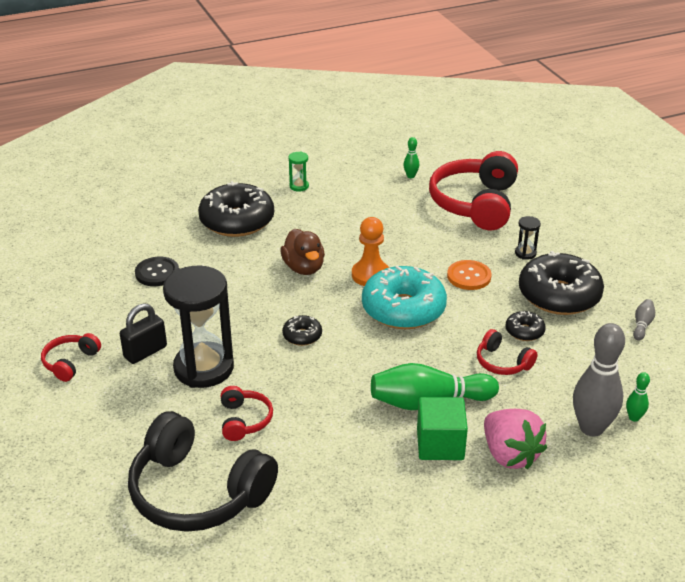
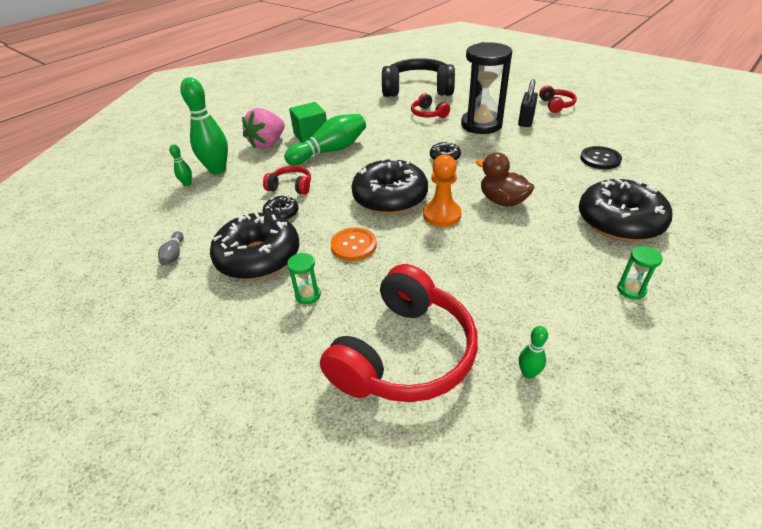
camera: 155 degrees right, 5 degrees up
turquoise donut [362,266,447,329] -> black donut [351,157,428,214]
red headphones [429,151,518,230] -> red headphones turned 45 degrees clockwise [320,264,478,402]
pink strawberry [484,409,547,469] -> pink strawberry turned 90 degrees counterclockwise [242,108,285,149]
black hourglass [515,216,541,260] -> green hourglass [287,253,321,304]
grey bowling pin [573,323,625,437] -> green bowling pin [180,77,228,174]

